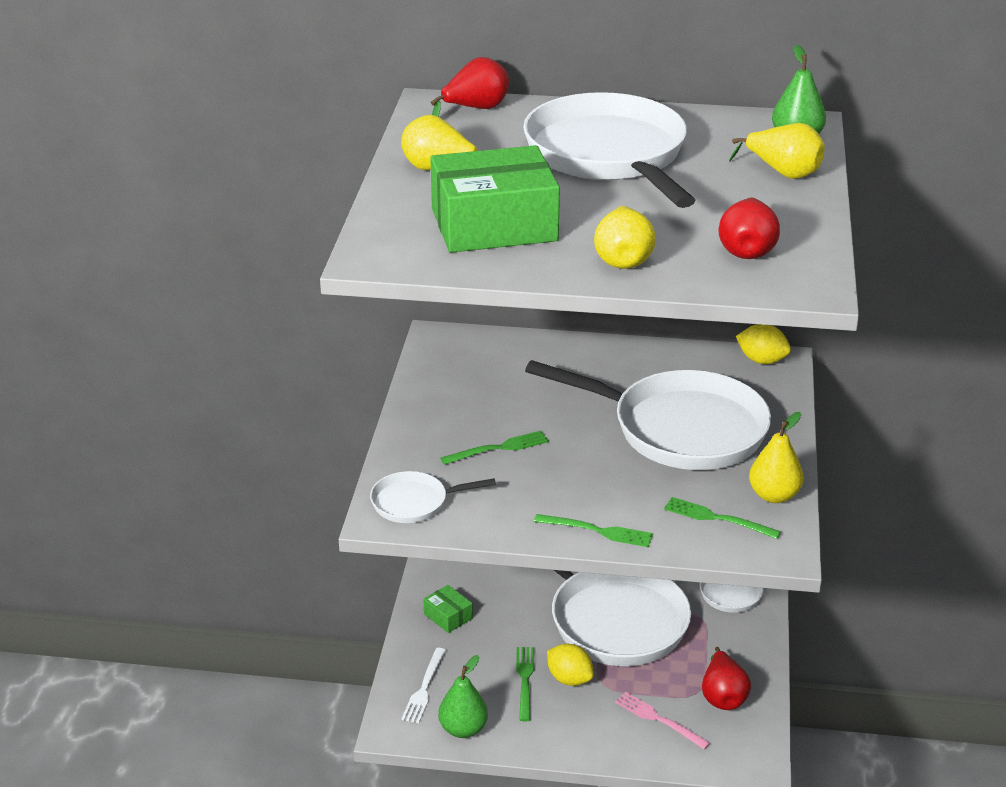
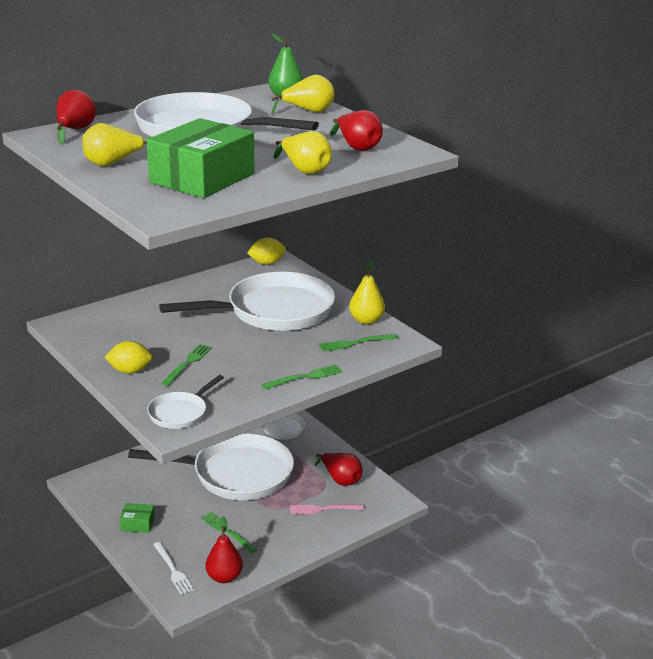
camera: 45 degrees left, 5 degrees down
green pear [438,655,488,738] -> red pear [205,516,243,583]
yellow lemon [547,644,594,686] -> yellow lemon moved to [104,341,152,374]

